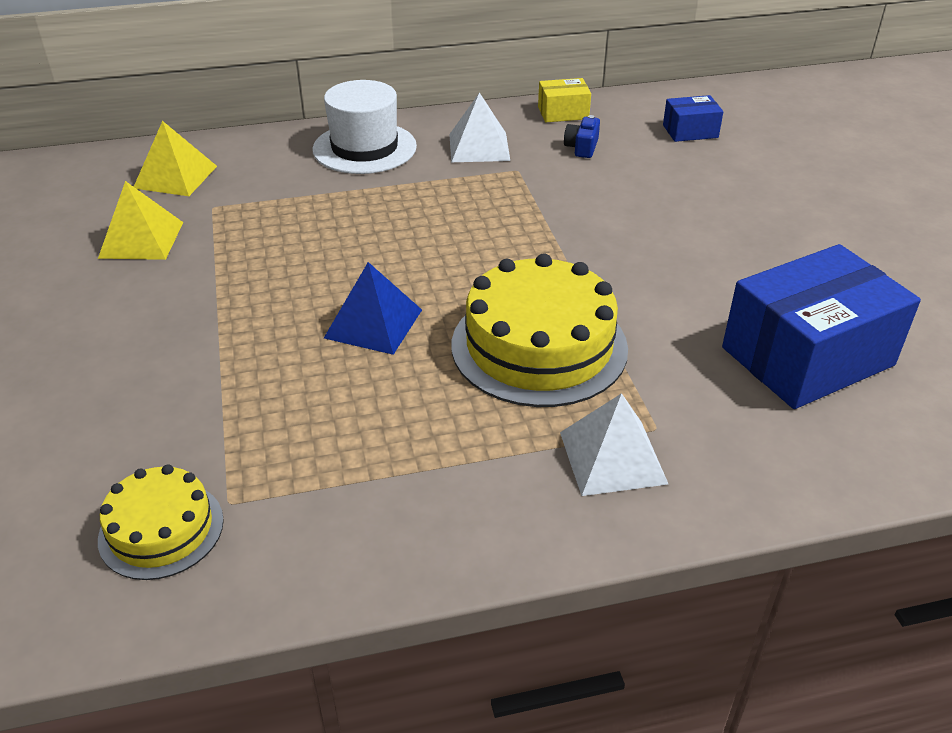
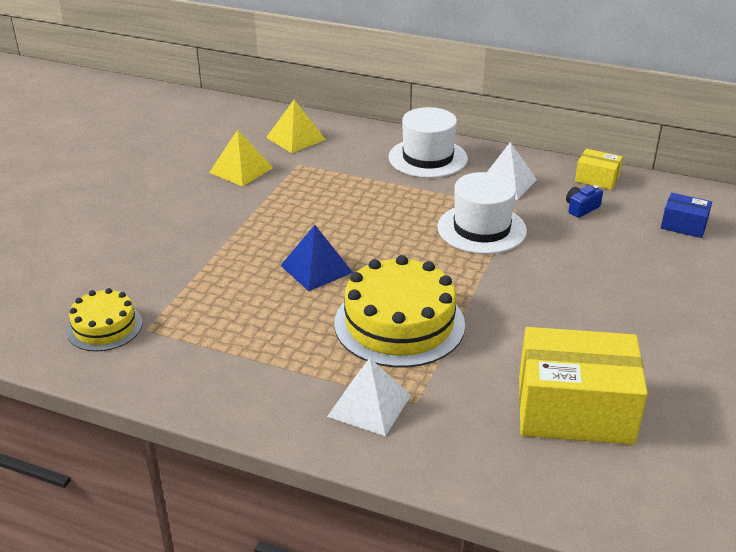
camera: 35 degrees right, 5 degrees down
blue box [722,244,921,409] -> yellow box [519,327,648,445]
none -> white hat [437,172,527,254]

